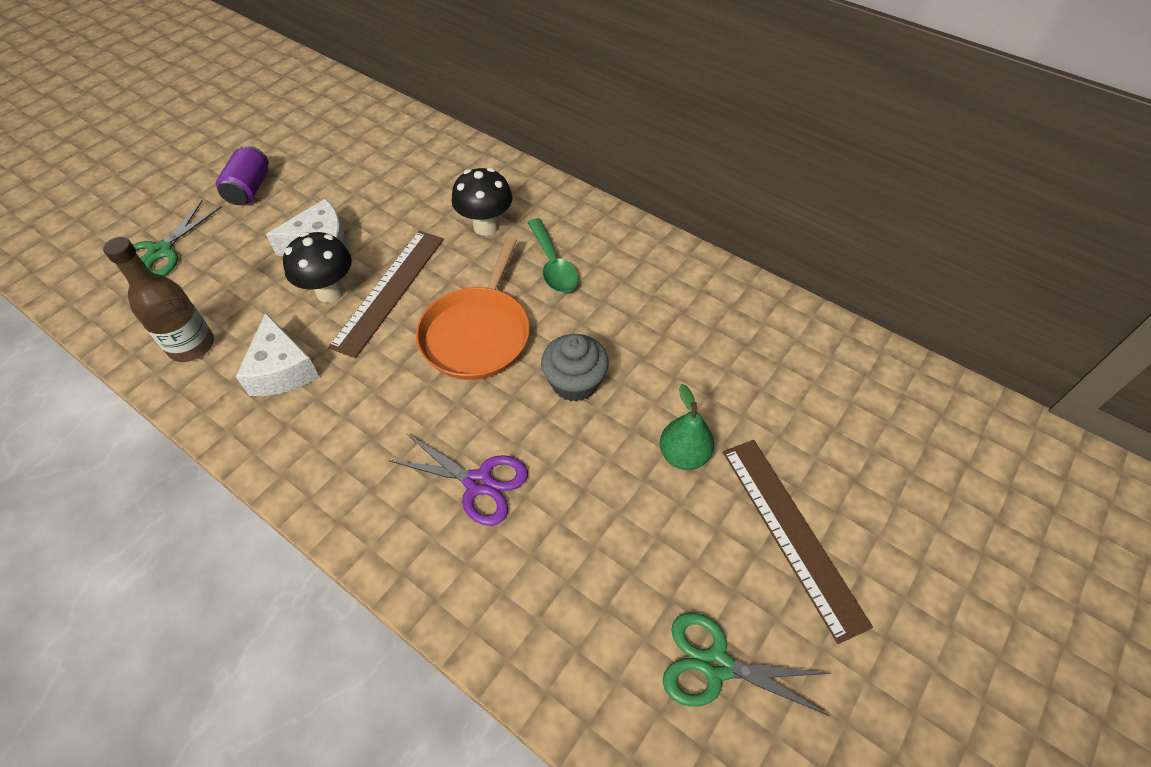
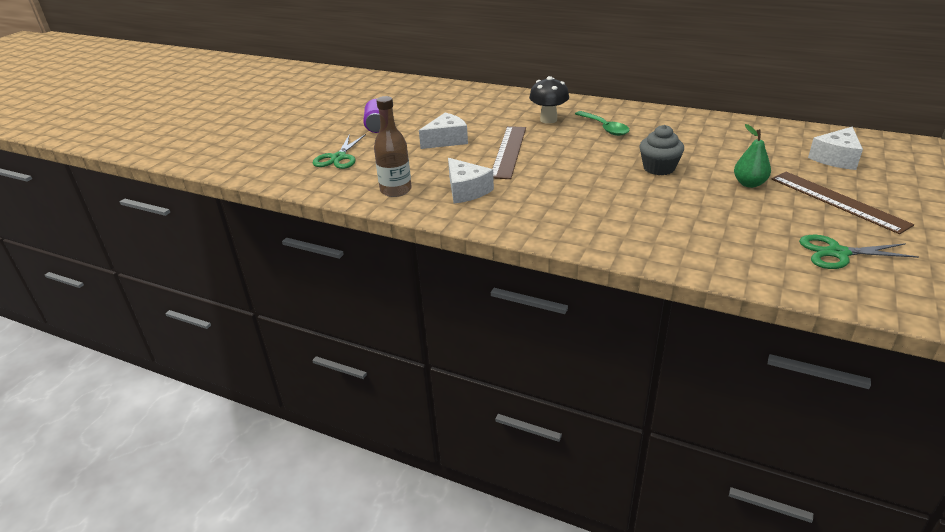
camera: 10 degrees left, 20 degrees down
black mushroom [283,232,352,303] -> none
purple scissors [388,433,528,526] -> none
orange pan [416,237,530,380] -> none
none -> white cheese [808,127,863,170]

